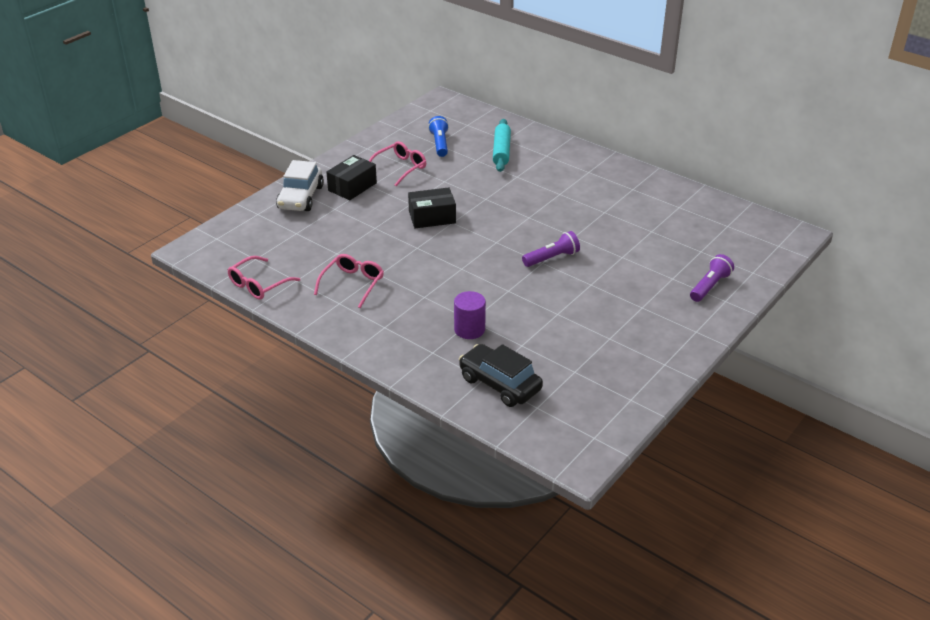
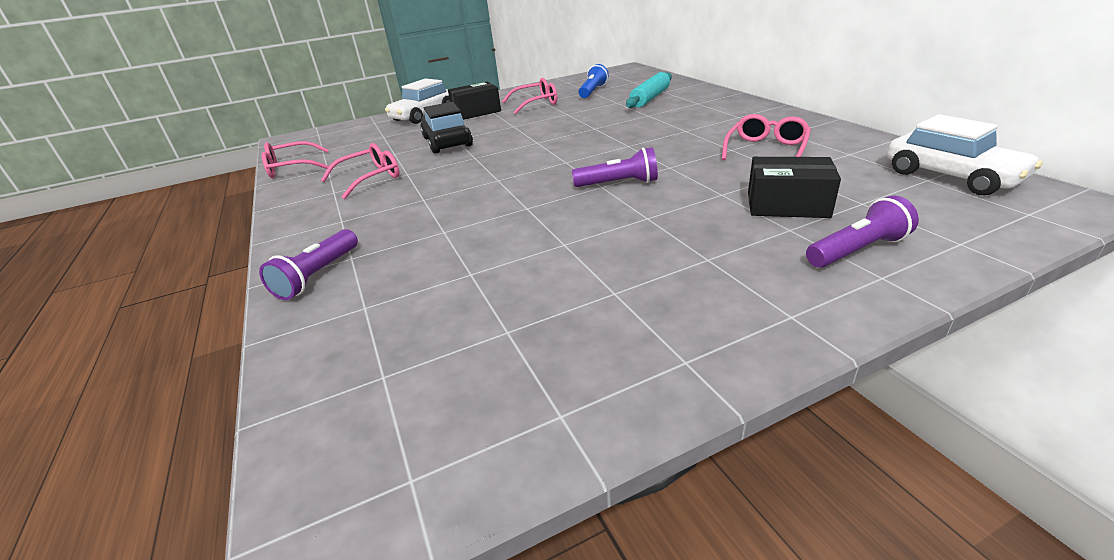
camera: 30 degrees right, 5 degrees down
black box [408,187,456,228] -> black box moved to [748,157,841,218]
purple cylinder [454,291,486,339] -> none
black car [459,344,543,407] -> black car moved to [420,102,473,154]
none -> purple flashlight [259,229,358,300]
none -> pink glasses [722,114,811,160]
none -> white car [887,114,1043,195]

